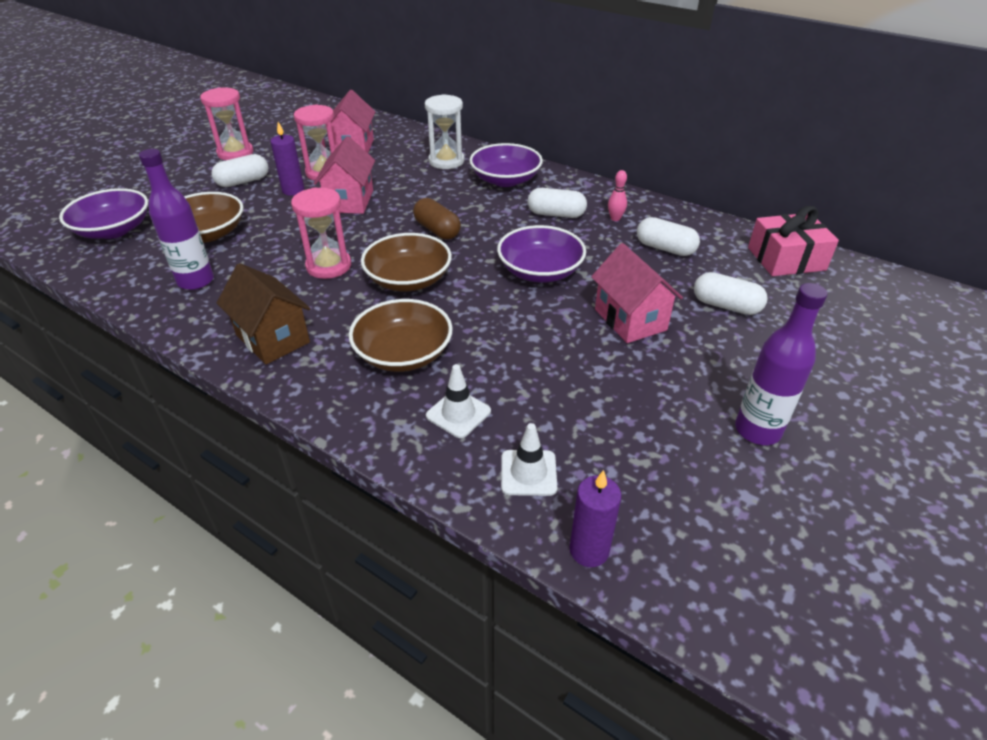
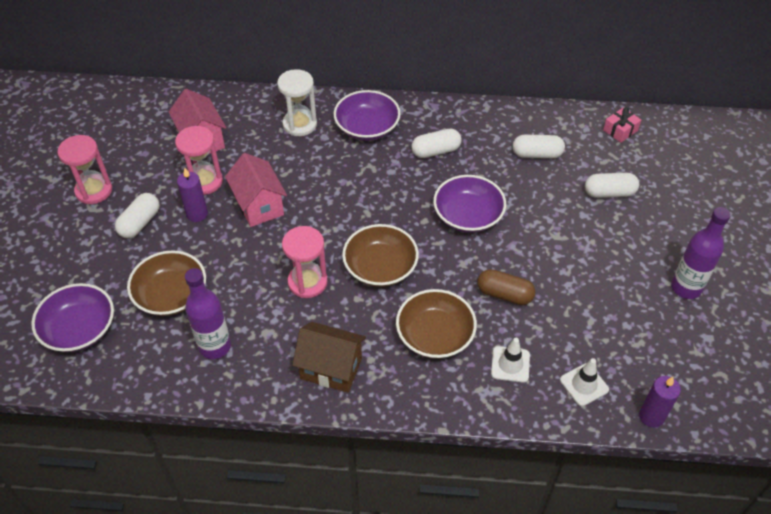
camera: 30 degrees left, 10 degrees up
brown capsule [413,198,461,240] -> brown capsule moved to [477,269,535,305]
pink house [591,243,683,343] -> none
pink bowling pin [608,170,627,221] -> none
pink gift [748,206,839,276] -> pink gift [603,107,641,143], size x0.58

